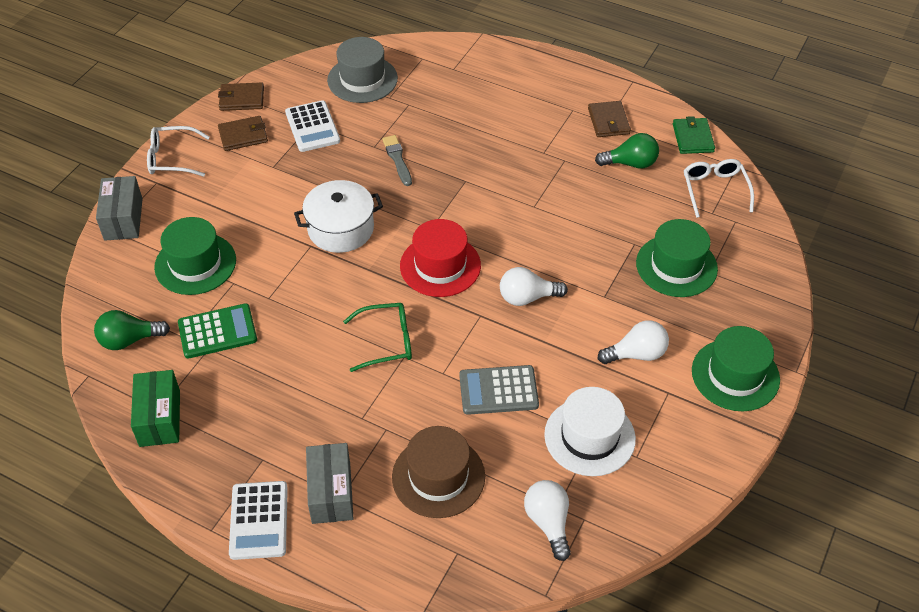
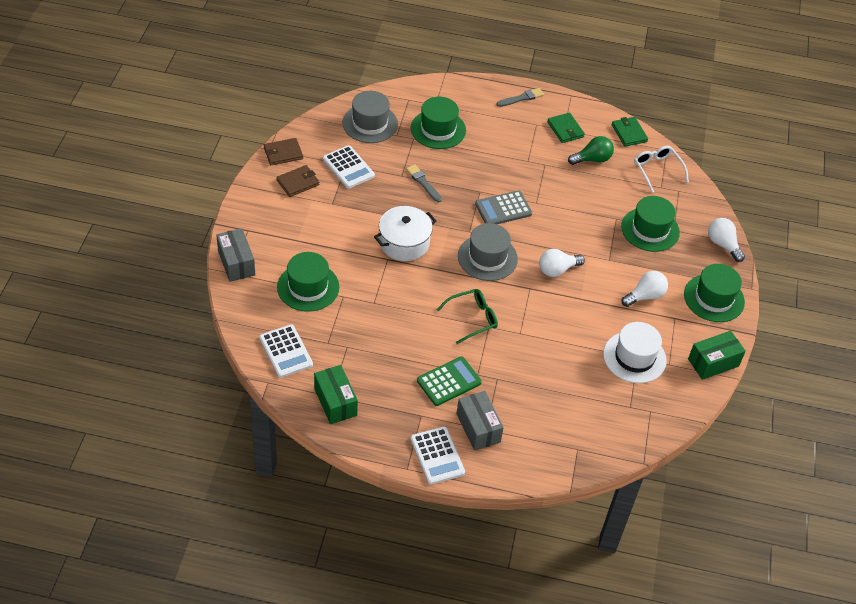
camera: 20 degrees left, 0 degrees up
green light bulb [94,310,170,350] -> white calculator [259,324,313,378]
white glasses [147,126,210,177] -> none
green calculator [178,303,257,359] -> green calculator moved to [417,357,482,406]
brown hat [392,426,485,518] -> none
red hat [400,219,481,297] -> grey hat [458,223,518,281]
grey calculator [459,365,539,415] -> grey calculator moved to [475,191,532,224]
white light bulb [524,480,571,561] -> white light bulb moved to [708,218,745,262]
brown wallet [588,101,631,137] -> green wallet [547,113,585,143]
none -> green hat [411,97,466,149]
none -> grey brush [496,88,544,107]
none -> green box [688,331,746,380]

